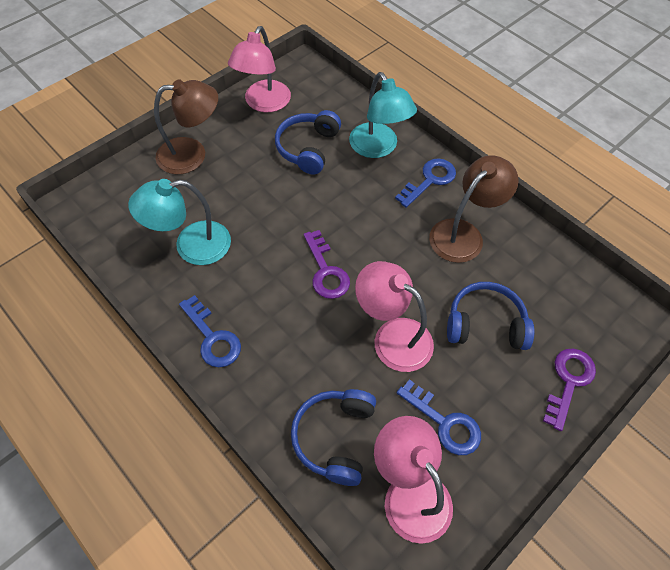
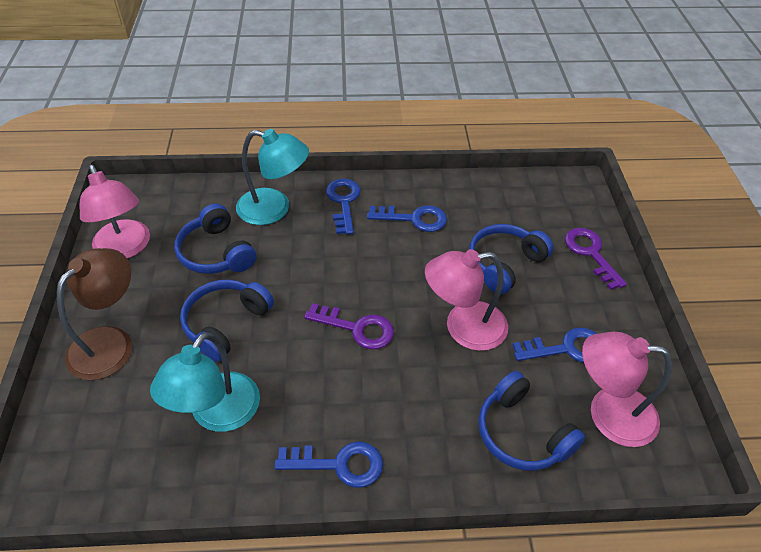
camera: 50 degrees left, 10 degrees down
brown lamp [429,155,519,263] -> blue key [367,205,447,232]
none -> blue headphones [180,279,274,362]

